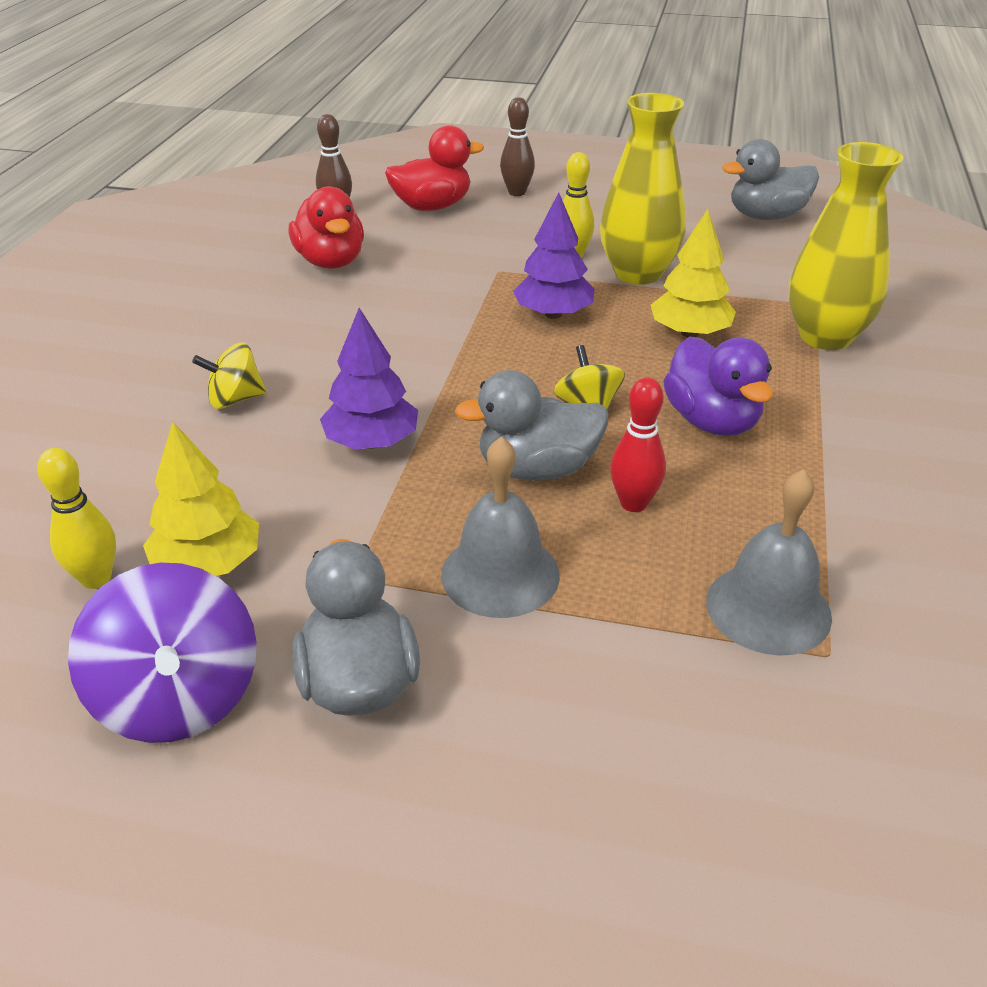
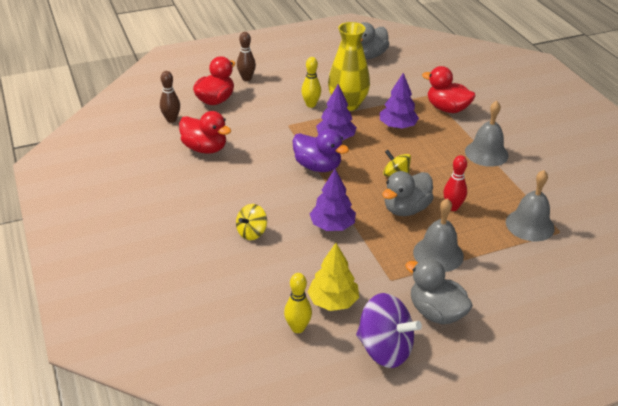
camera: 35 degrees left, 0 degrees up
yellow tree [651,209,736,337] -> purple tree [380,73,419,129]
purple duck [663,336,773,436] -> purple duck moved to [293,129,349,172]
yellow vase [789,142,903,350] -> red duck [422,66,476,113]
none -> grey bell [465,101,508,167]

